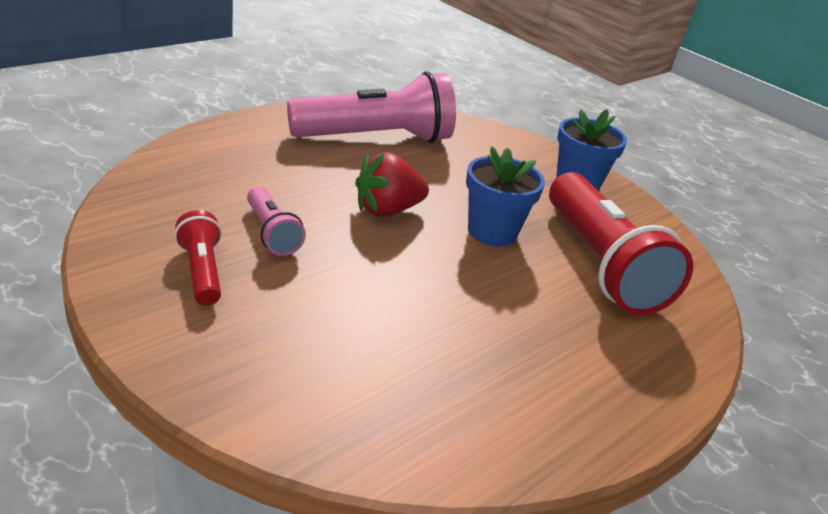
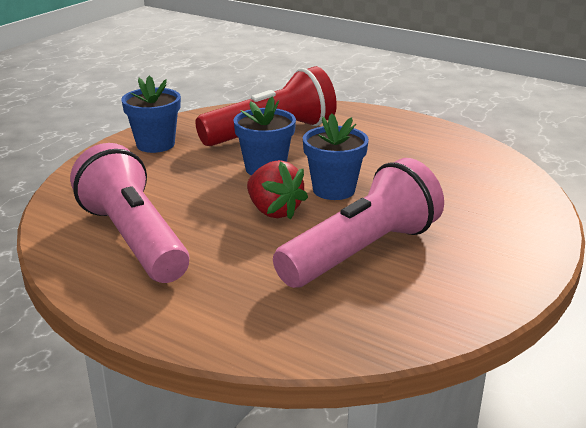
camera: 100 degrees left, 5 degrees down
red flashlight [174,210,222,306] -> none
pink flashlight [247,187,306,256] -> pink flashlight [273,158,444,288], size x2.07
none -> blue flower pot [303,113,369,200]

